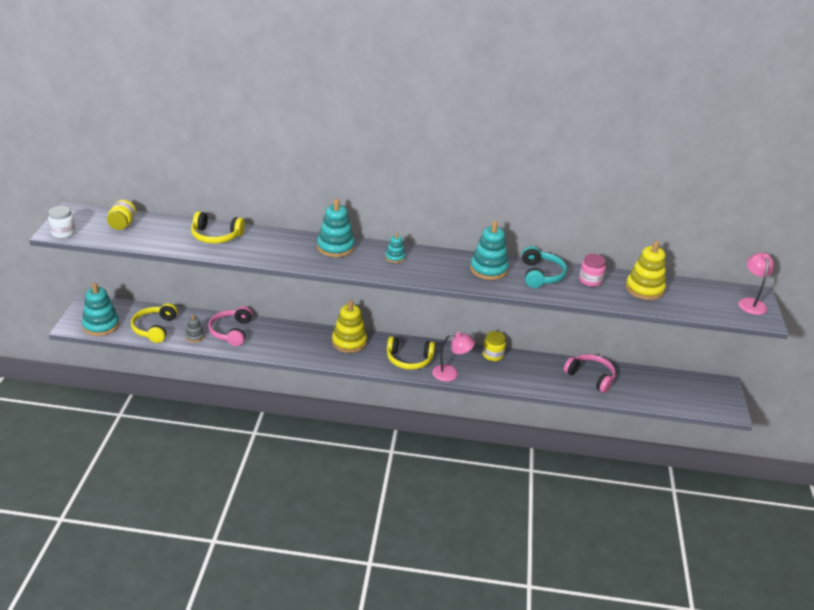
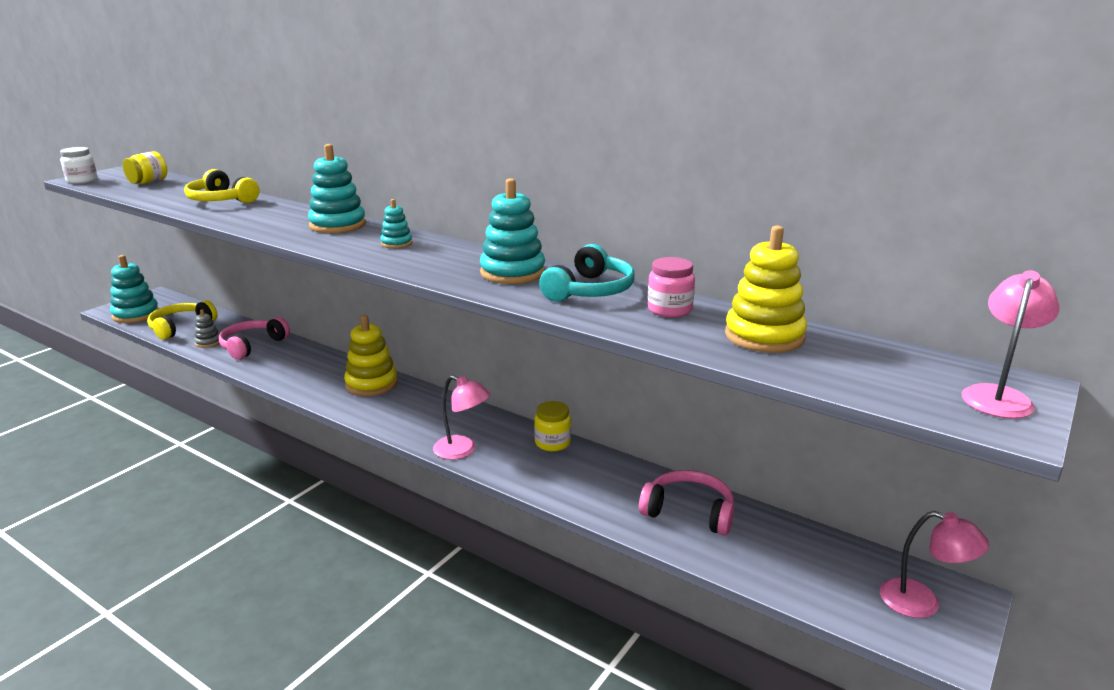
camera: 30 degrees right, 10 degrees down
yellow headphones [387,336,435,370] -> none
pink headphones [564,354,616,393] -> pink headphones turned 45 degrees counterclockwise [639,470,734,535]
none -> pink lamp [880,511,989,618]

